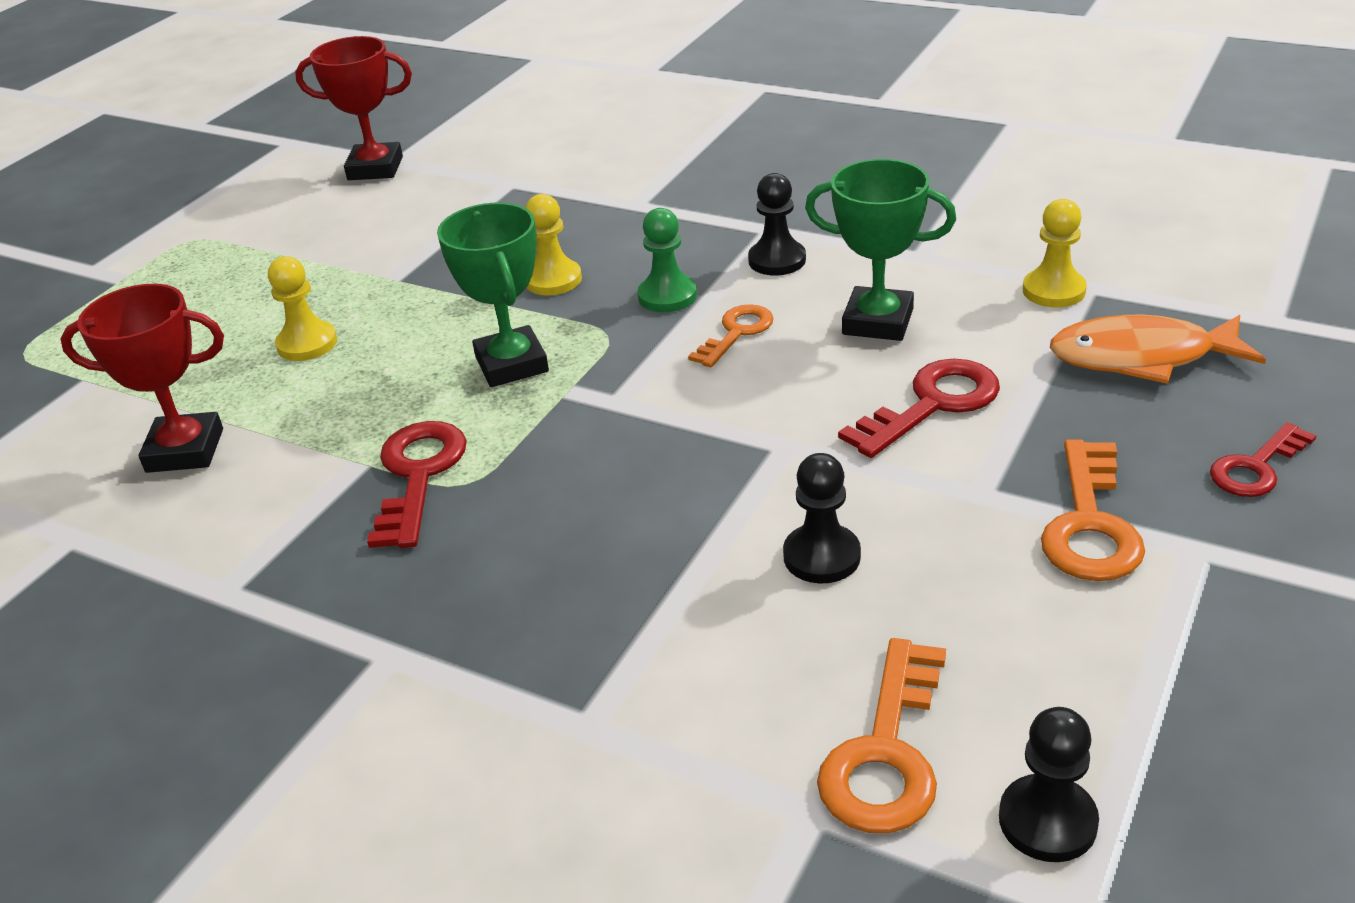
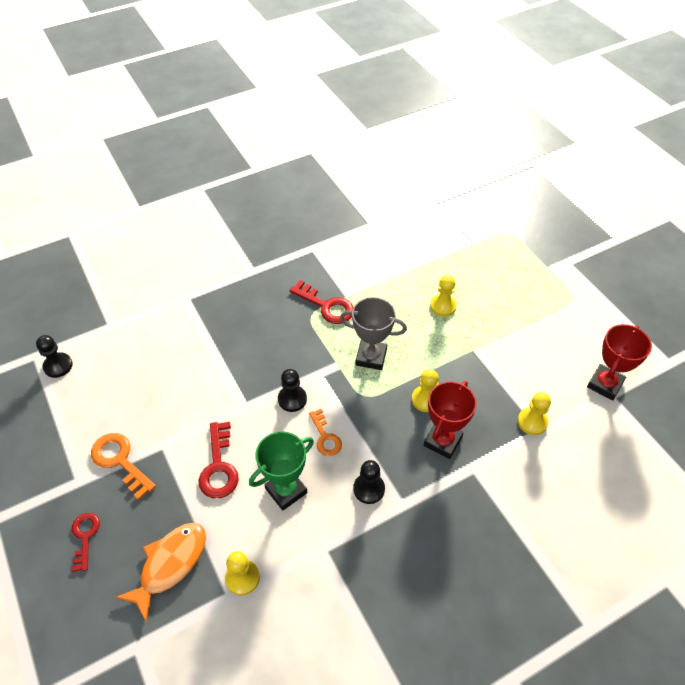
camera: 120 degrees right, 15 degrees up
red trophy [60,284,224,473] -> red trophy moved to [424,381,477,459]
green trophy [437,202,549,387] -> grey trophy [340,297,407,370]
green pawn [637,208,697,312] -> none
black pawn [783,453,861,583] -> black pawn moved to [278,369,307,412]
orange key [817,638,946,833] -> none
none -> yellow pawn [517,392,551,435]

